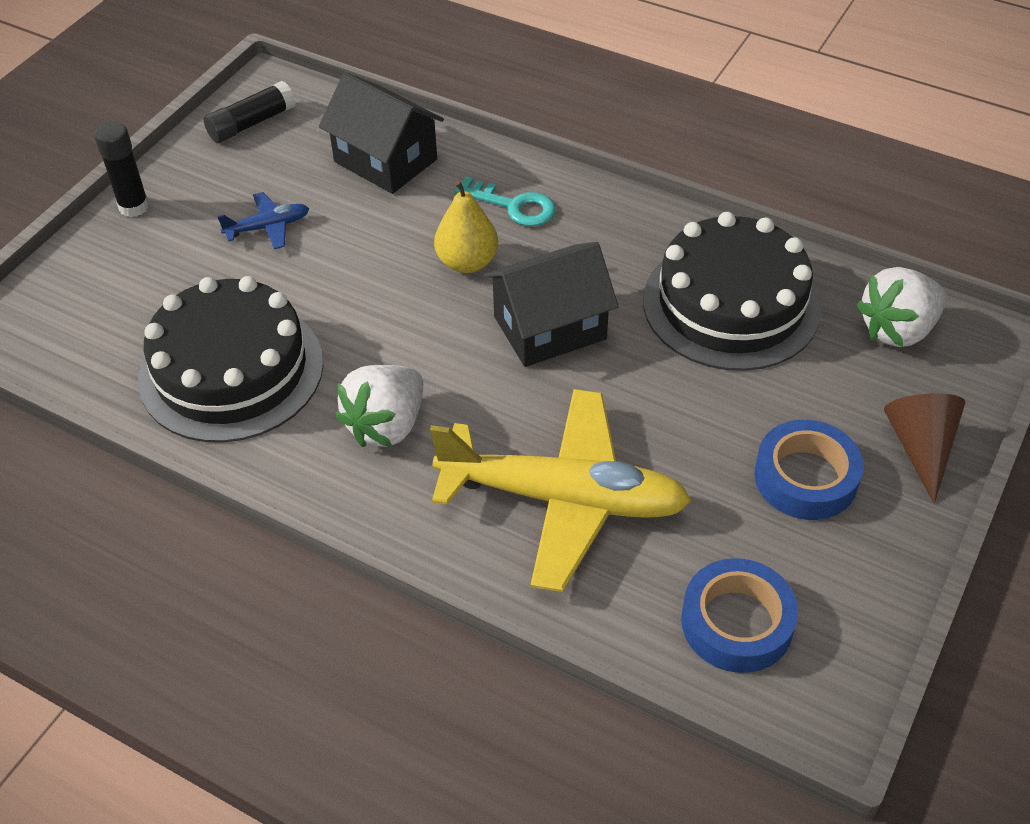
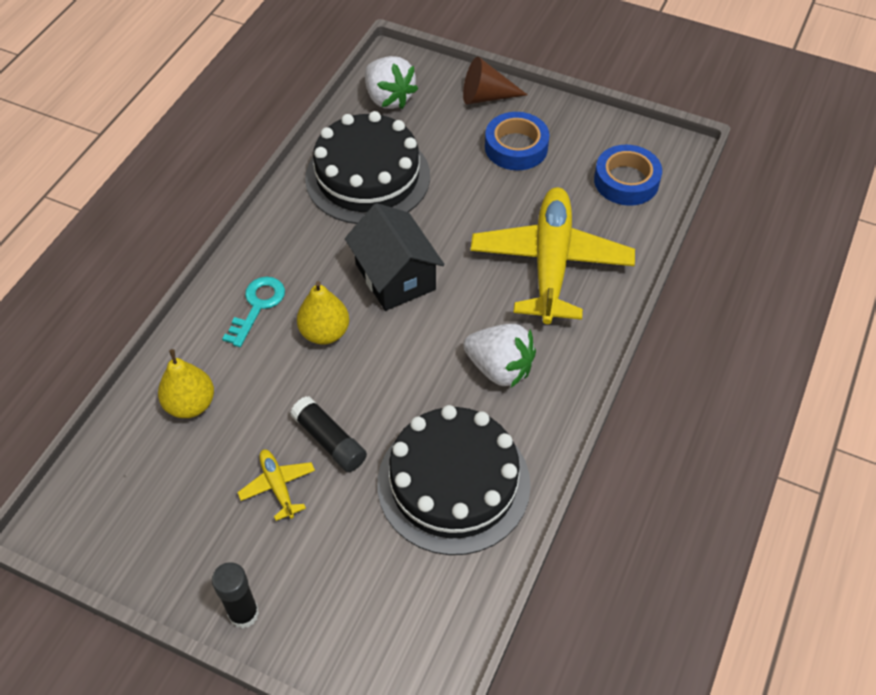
camera: 95 degrees left, 5 degrees up
black glue stick [204,81,296,143] -> black glue stick moved to [290,396,367,472]
blue plane [217,192,309,249] -> yellow plane [237,450,315,521]
black house [319,72,444,194] -> yellow pear [158,349,214,418]

